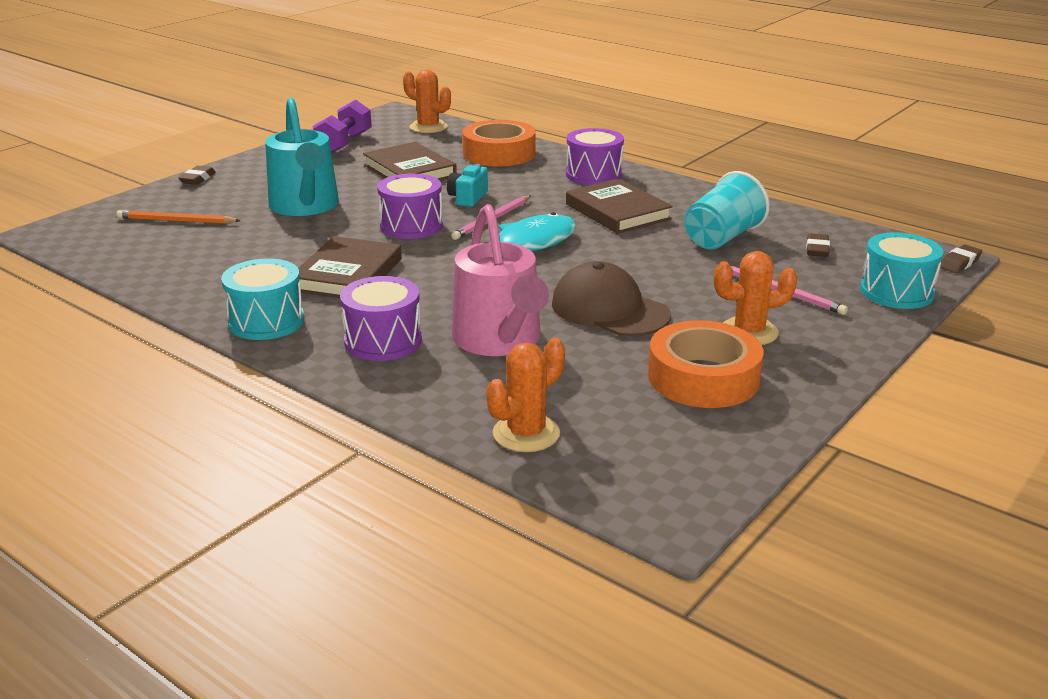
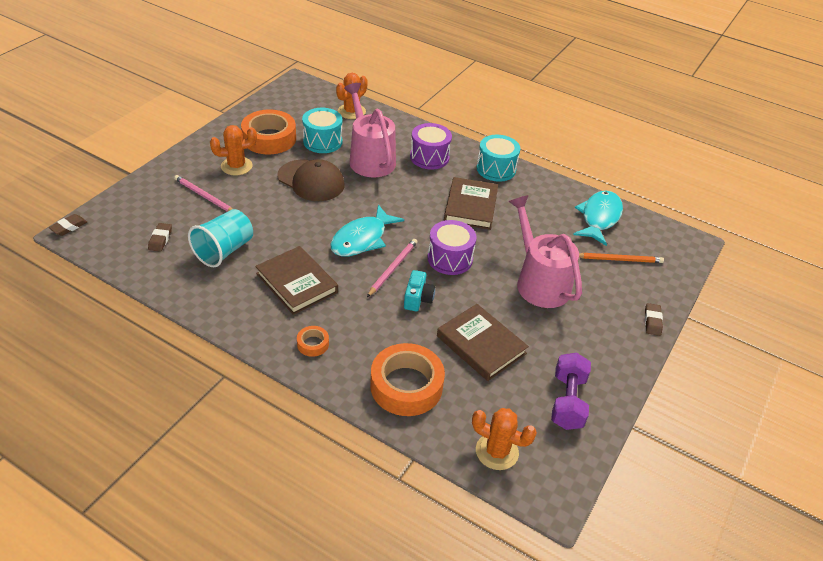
camera: 170 degrees right, 15 degrees up
turquoise watering can [265,97,339,216] -> pink watering can [509,195,582,308]
purple drum [566,128,624,185] -> orange tape [297,326,329,357]
turquoise drum [860,232,944,309] -> turquoise drum moved to [302,108,342,153]
none -> turquoise fish [573,190,623,246]

